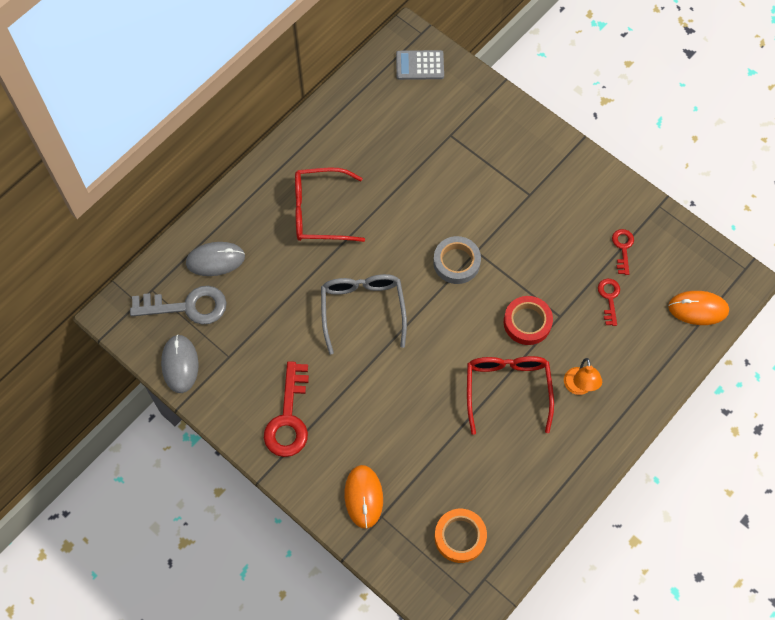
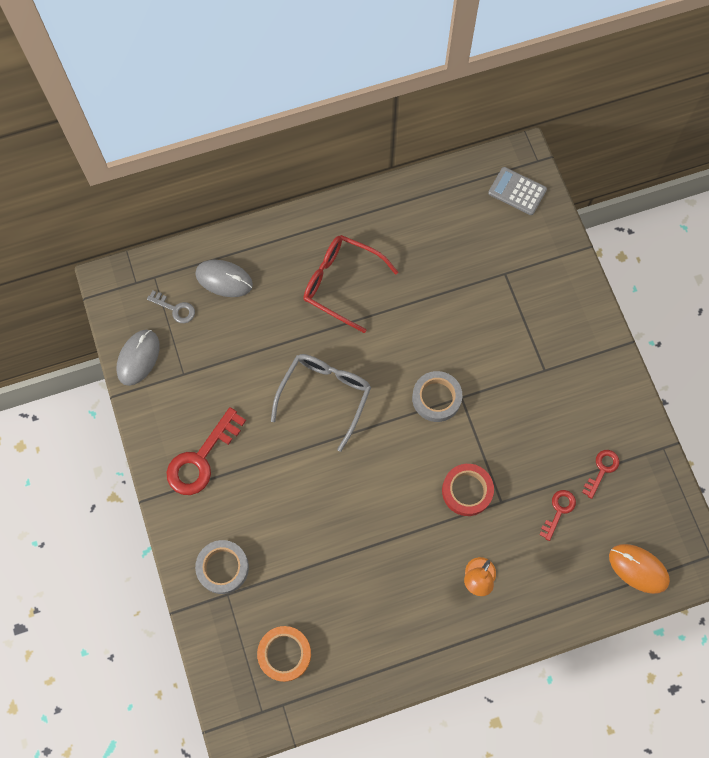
camera: 30 degrees right, 5 degrees up
grey key [130,286,227,325] -> grey key [147,291,195,323], size x0.54
orange mouse [345,465,383,529] -> grey tape [195,540,249,594]
red glasses [467,356,554,435] -> none

